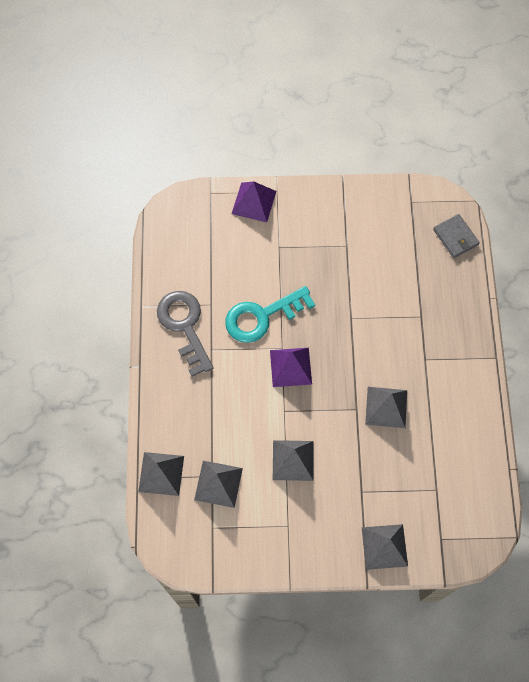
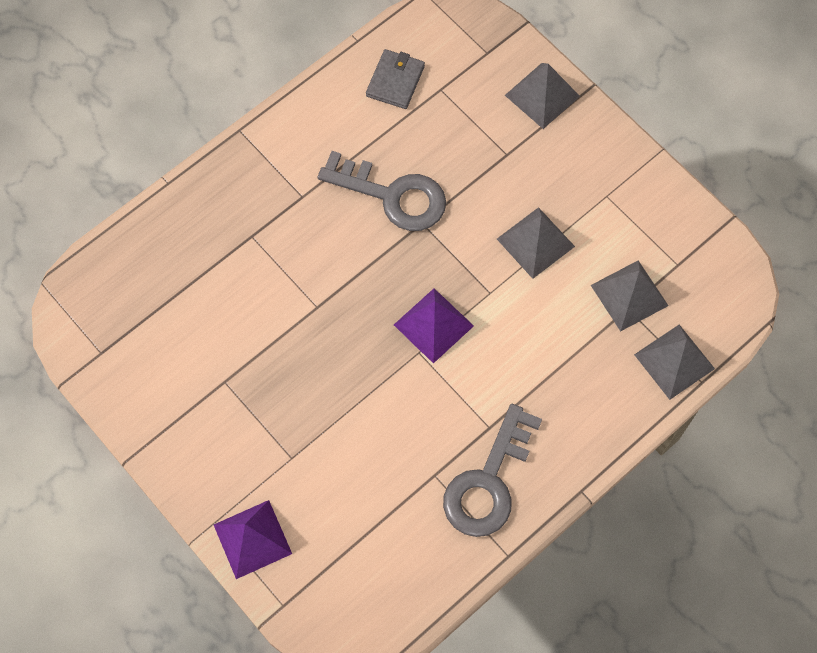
camera: 130 degrees left, 0 degrees up
turquoise key [225,286,315,343] -> none
grey pyramid [365,387,407,428] -> grey key [318,151,446,231]
grey wallet [433,214,480,258] -> grey wallet moved to [366,49,425,109]

